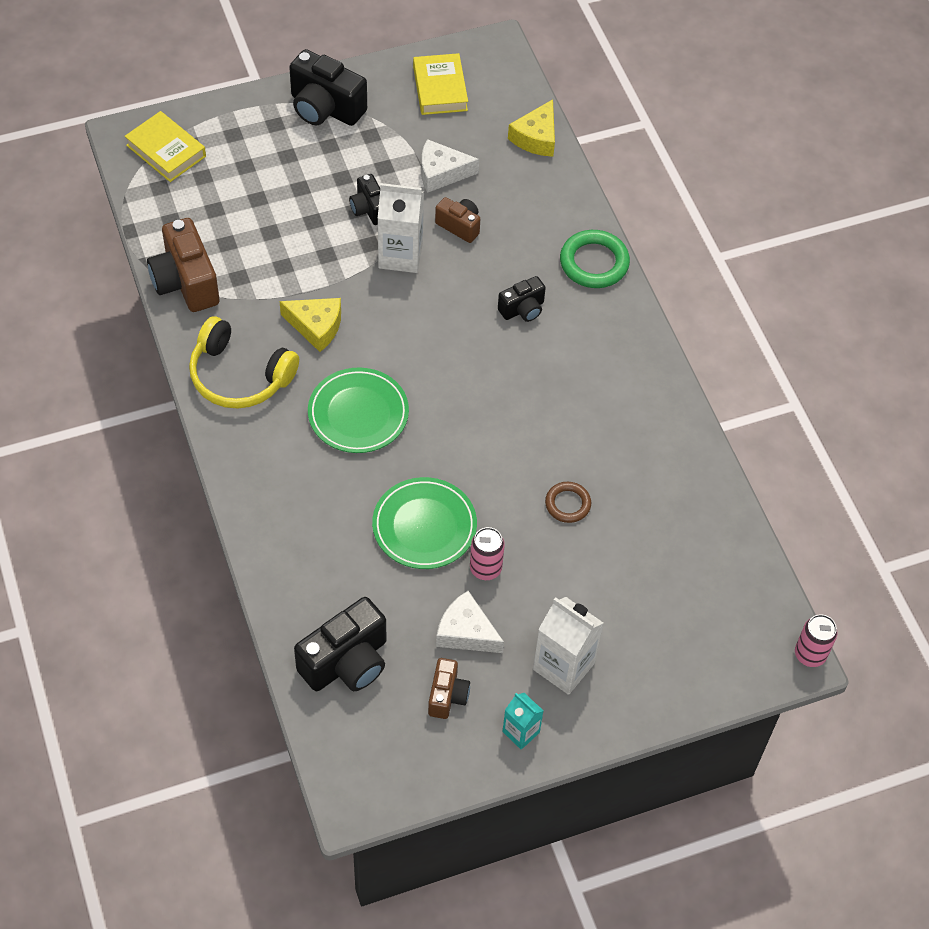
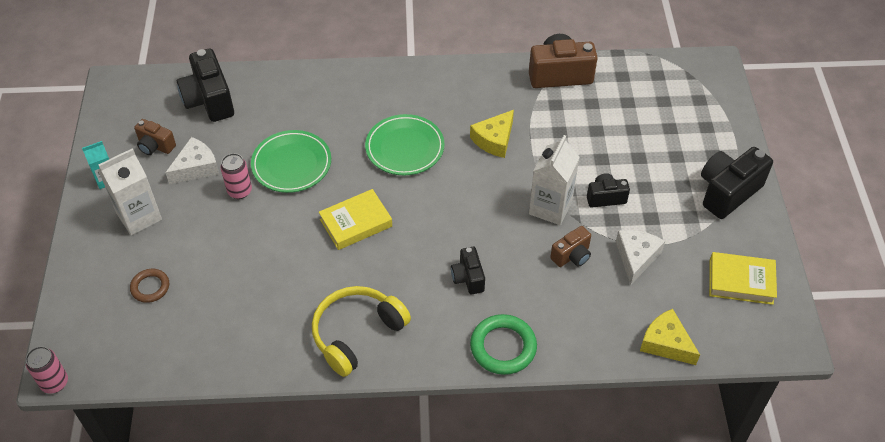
camera: 110 degrees right, 5 degrees down
yellow book [125,111,206,182] -> yellow book moved to [319,189,392,250]
yellow headphones [189,316,299,409] -> yellow headphones moved to [312,286,411,377]
brown ring [545,482,591,523] -> brown ring moved to [130,269,169,303]

